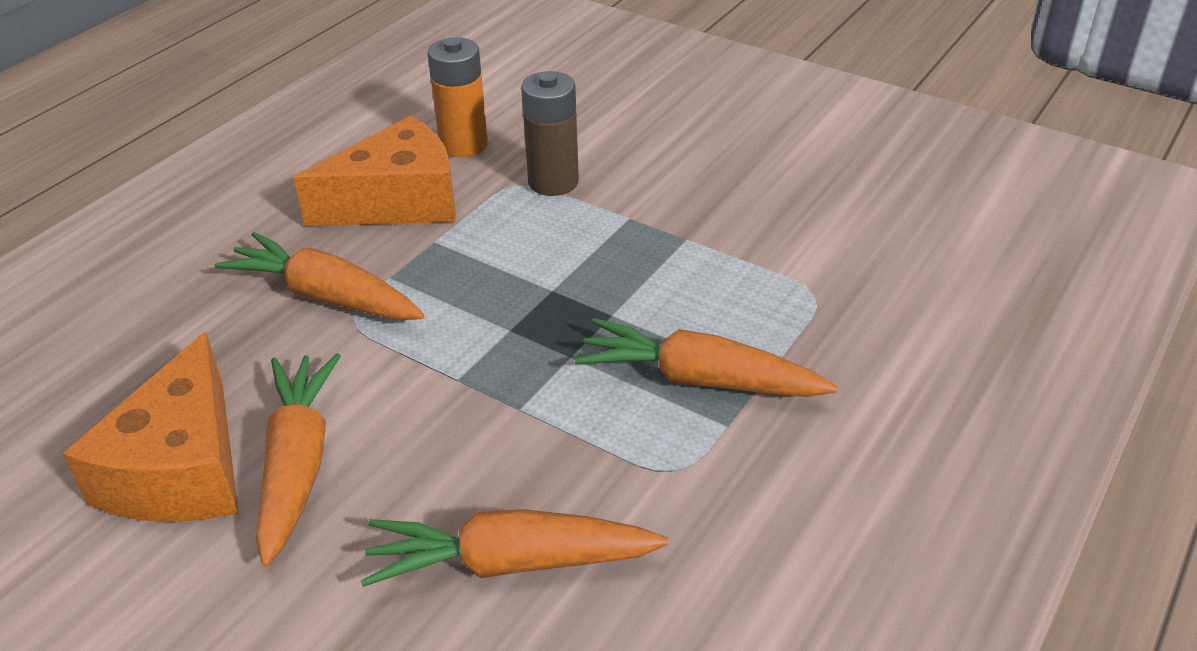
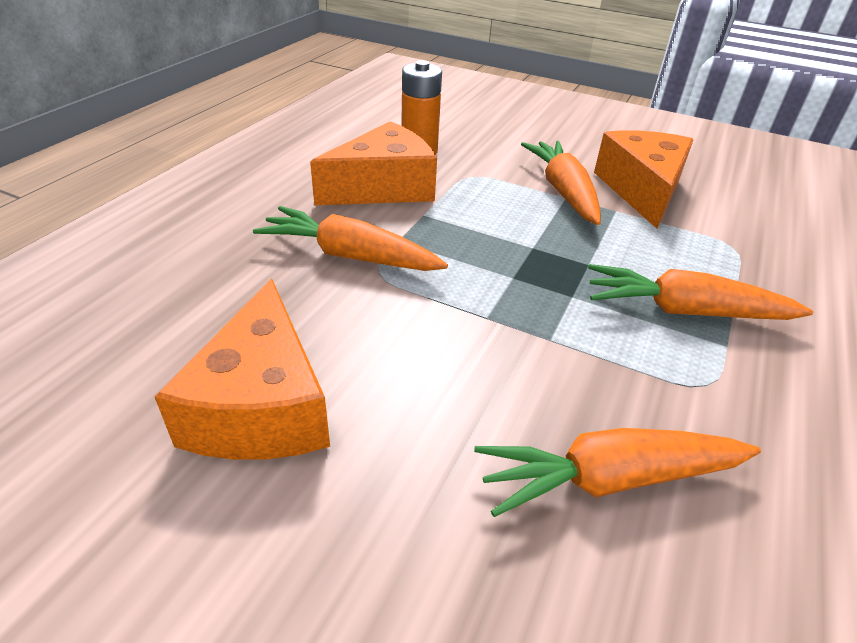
camera: 10 degrees left, 0 degrees up
orange carrot [256,353,341,567] -> orange carrot moved to [521,141,601,225]
brown battery [521,71,579,196] -> none
none -> orange cheese [594,130,694,229]

